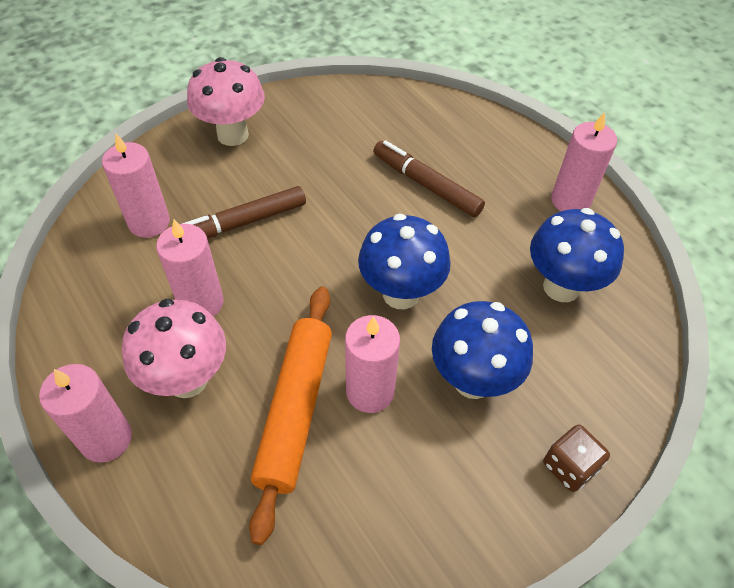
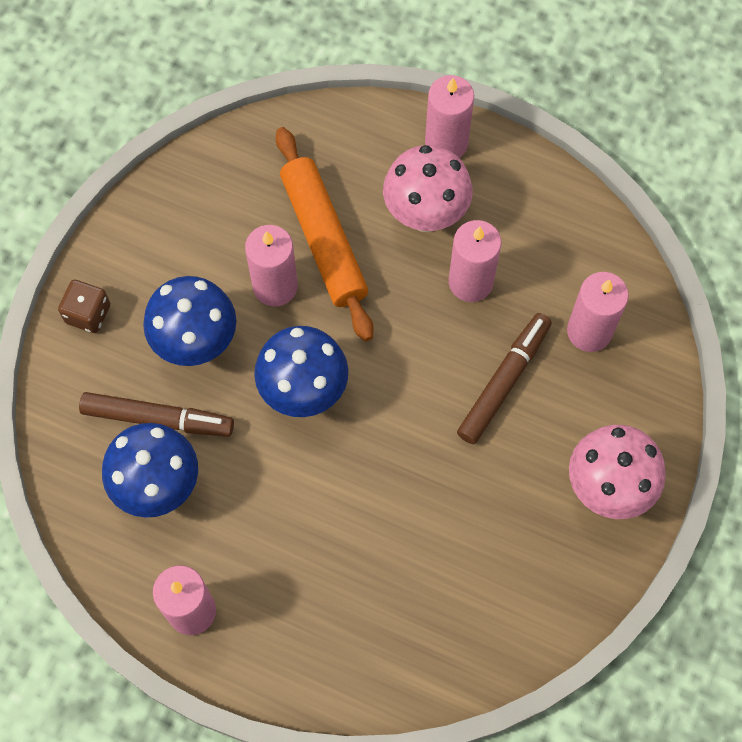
camera: 150 degrees right, 15 degrees up
brown marker [373,140,485,217] -> brown marker moved to [79,392,234,437]

